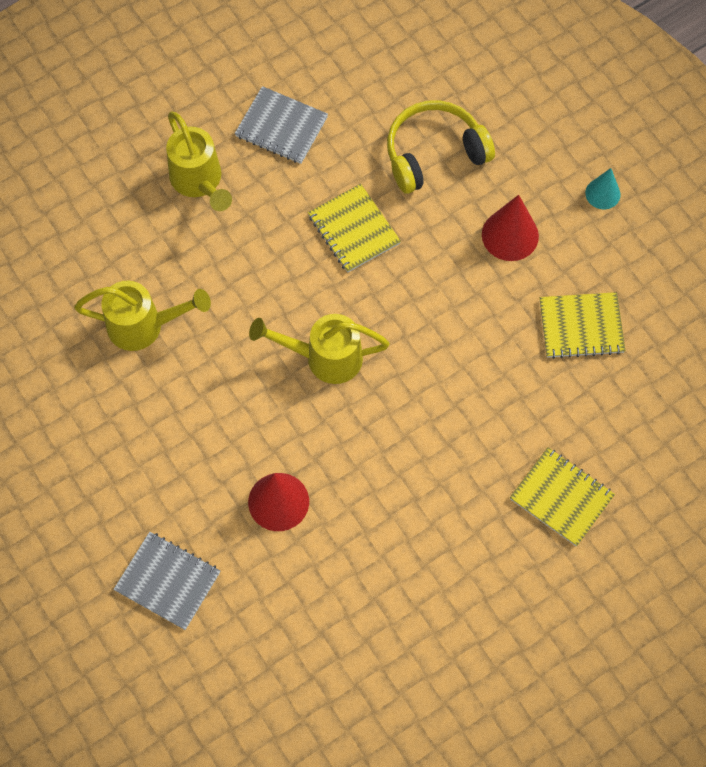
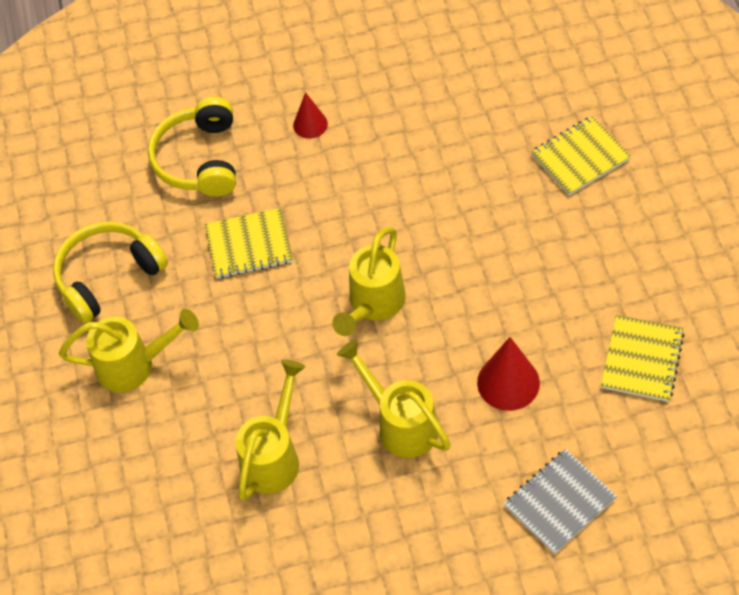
camera: 65 degrees left, 10 degrees down
grey notebook [235,86,328,164] -> yellow headphones [53,222,168,324]
red cone [482,195,539,261] -> red cone [293,92,328,139], size x0.62
yellow notebook [540,292,626,359] -> yellow notebook moved to [601,315,684,402]
turquoise cone [585,168,620,209] -> none
none -> yellow watering can [337,340,451,458]

